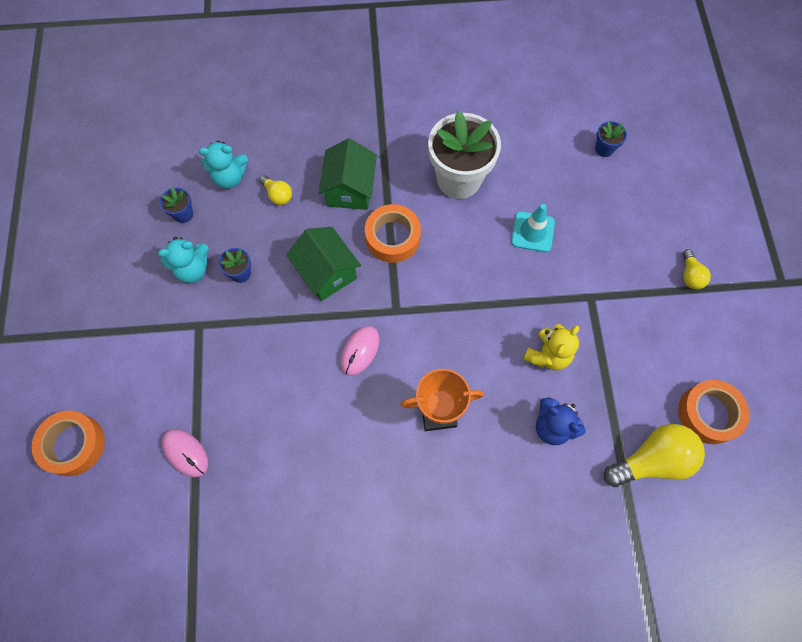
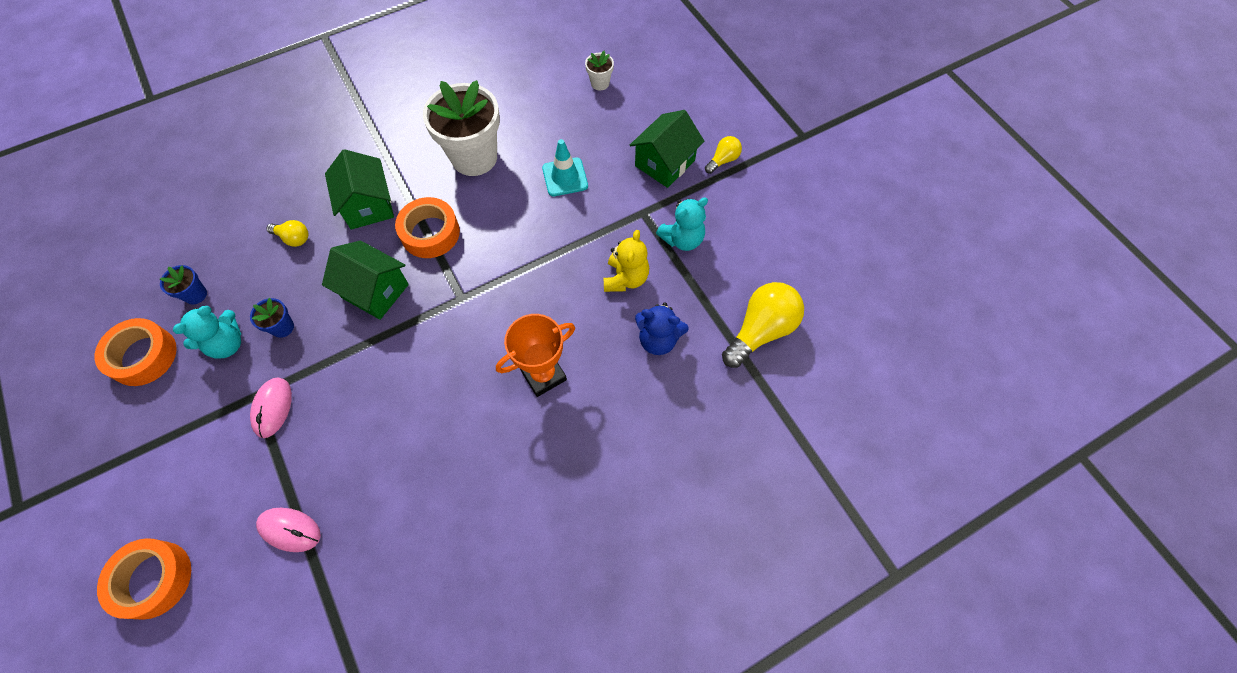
camera: 25 degrees left, 5 degrees down
turquoise teddy bear [199,141,248,189] -> turquoise teddy bear moved to [656,197,708,251]
pink mouse [340,326,380,376] -> pink mouse moved to [250,377,292,438]
blue flower pot [595,121,627,157] -> white flower pot [585,51,614,90]
orange tape [678,380,750,444] -> orange tape moved to [94,318,177,386]
yellow light bulb [683,250,711,289] -> yellow light bulb turned 105 degrees counterclockwise [705,136,742,174]
none -> green house [630,110,704,188]

